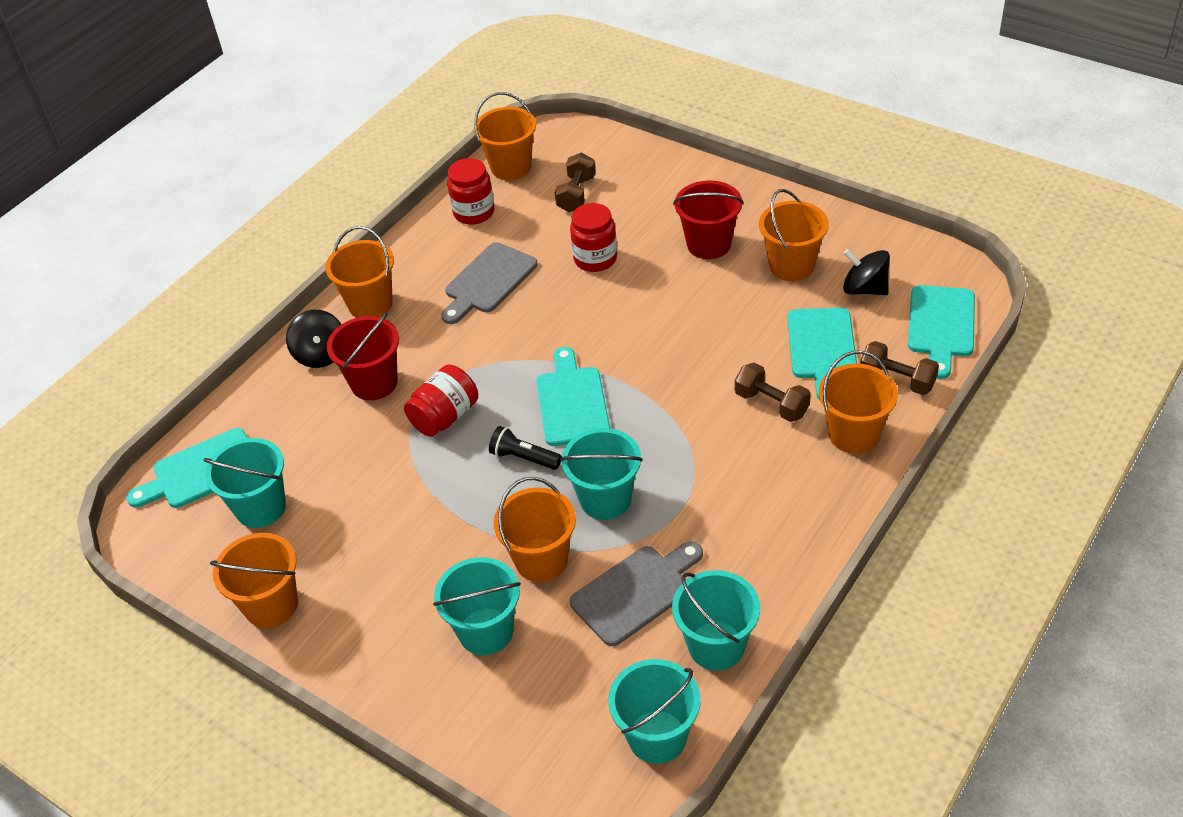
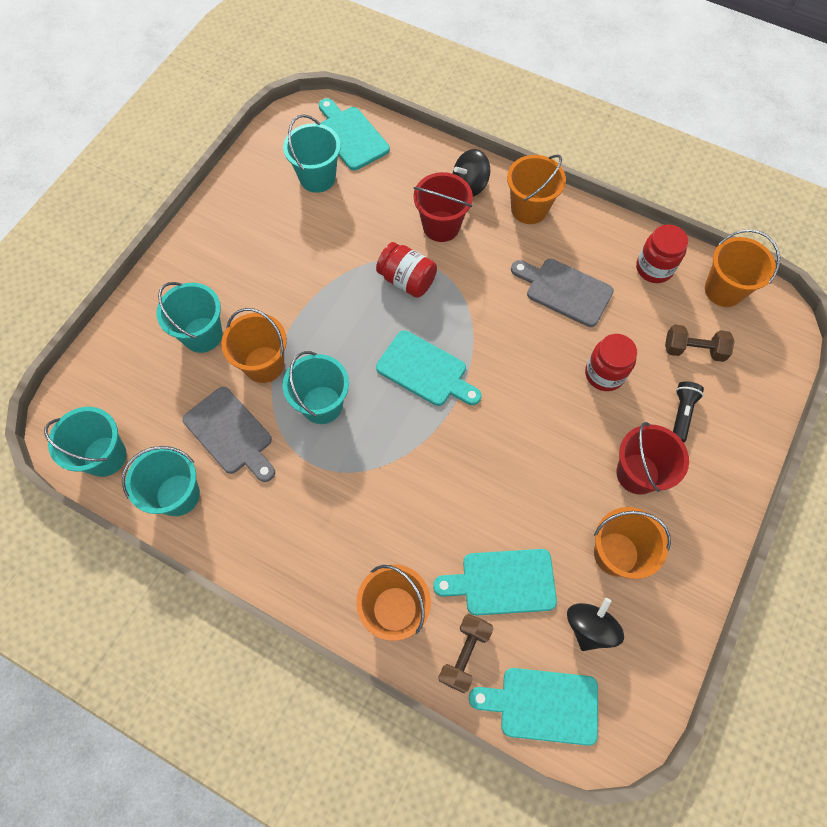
camera: 80 degrees right, 20 degrees up
orange bucket [210,533,298,628] -> none
black flashlight [489,426,562,470] -> black flashlight moved to [673,381,704,443]
turquoise cutting board [536,347,610,446] -> turquoise cutting board turned 45 degrees clockwise [376,330,482,406]
brown dumbbell [735,363,811,422] -> none

